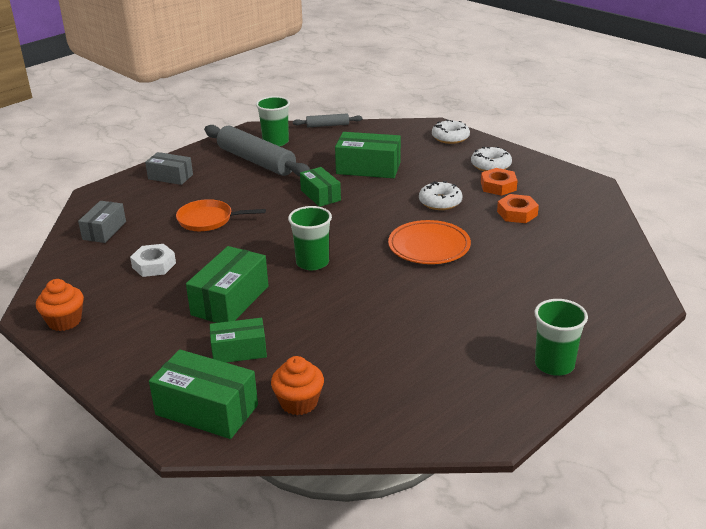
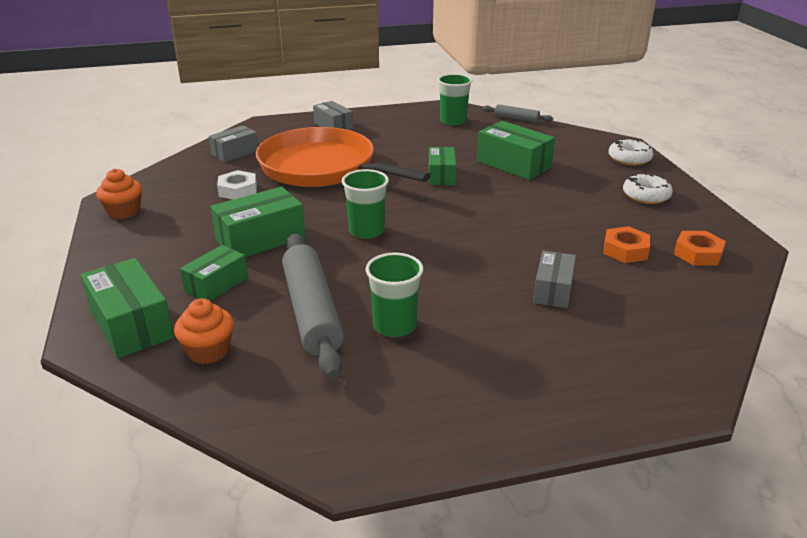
camera: 30 degrees right, 0 degrees up
orange pan [176,199,266,231] -> orange pan [256,127,431,187], size x2.14
grey rolling pin [204,125,310,177] -> grey rolling pin moved to [282,233,344,379]
green box [210,318,267,363] -> green box turned 75 degrees counterclockwise [180,245,248,301]
orange plate [388,220,471,264] -> none
white donut [419,181,463,210] -> none
orange nut [481,168,518,196] -> orange nut moved to [674,231,726,266]
green cup [534,299,588,376] -> green cup moved to [366,253,423,337]
none -> grey box [533,251,576,308]

